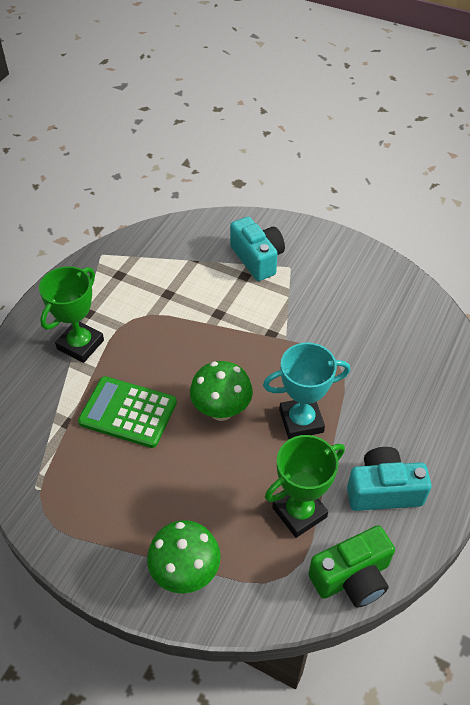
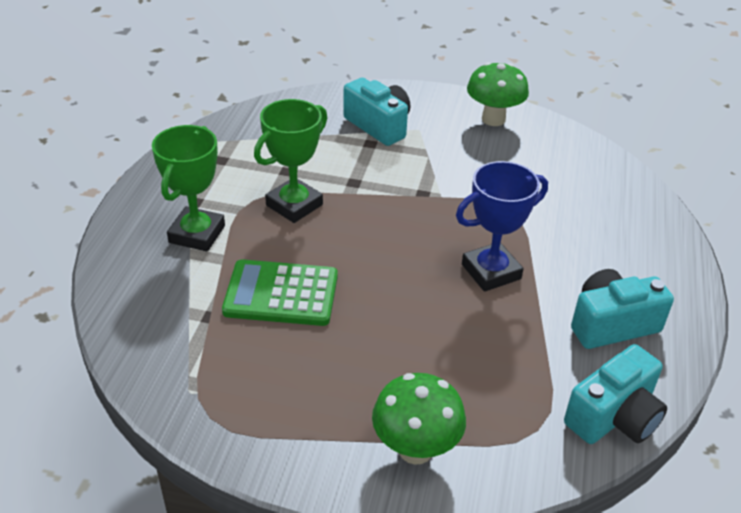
camera: 15 degrees left, 10 degrees down
green mushroom [190,361,253,421] -> green mushroom moved to [467,62,529,126]
turquoise trophy [263,342,350,439] -> blue trophy [456,161,548,292]
green trophy [265,435,345,538] -> green trophy moved to [254,99,327,223]
green camera [308,525,395,608] -> turquoise camera [564,344,667,444]

